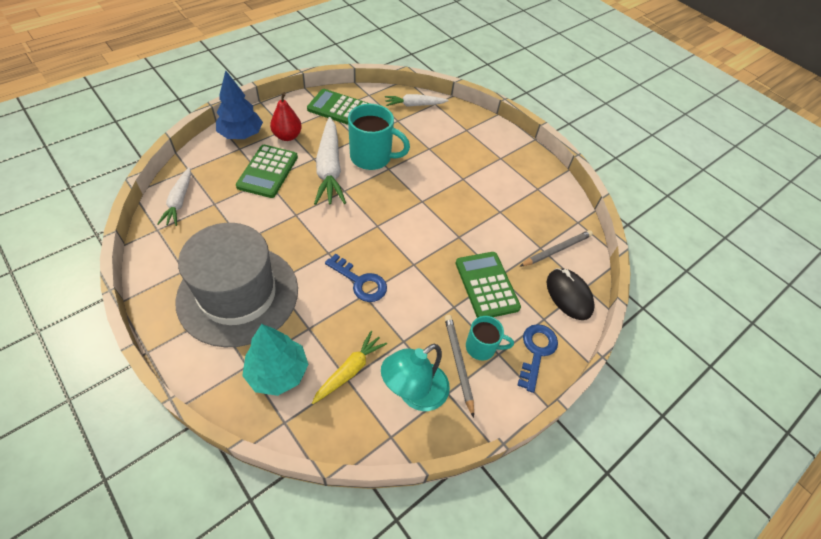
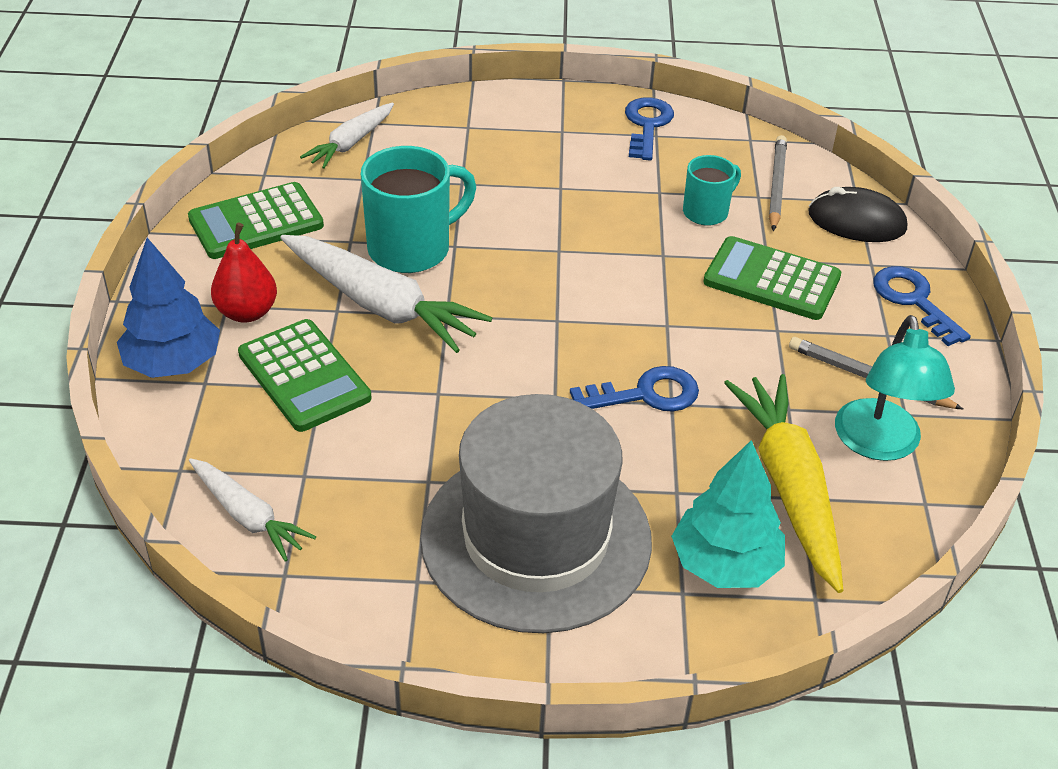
camera: 45 degrees left, 10 degrees down
yellow carrot [312,331,387,404] -> yellow carrot [724,374,843,593], size x1.70
turquoise mug [466,316,514,361] -> turquoise mug moved to [683,155,741,226]
none -> blue key [625,97,674,160]

